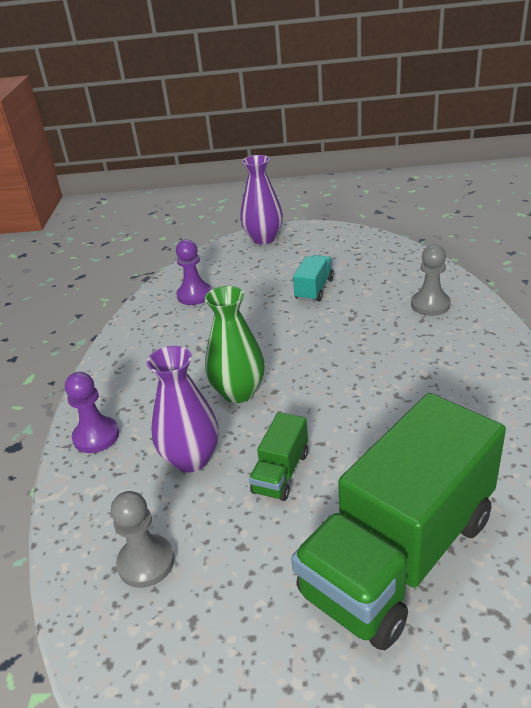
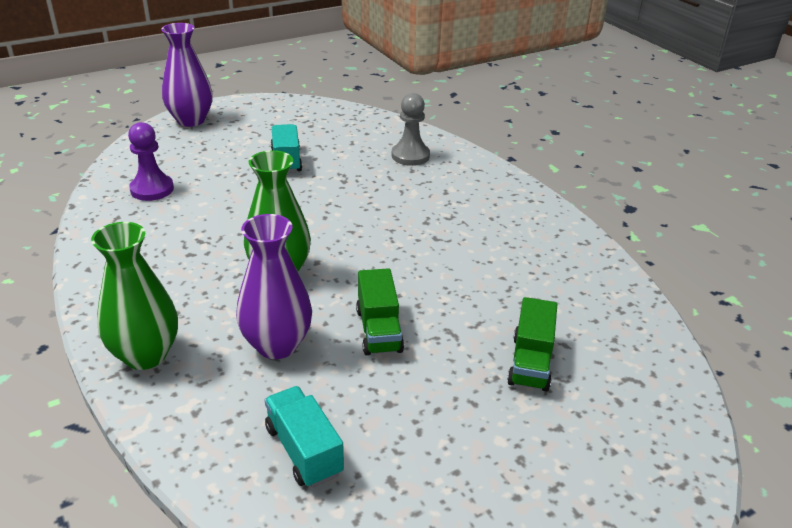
camera: 35 degrees left, 0 degrees up
purple pawn [65,372,119,453] -> green vase [91,222,178,370]
grey pawn [111,491,174,588] -> turquoise truck [265,386,344,488]
green truck [291,393,506,650] -> green truck [507,297,557,391], size x0.42

